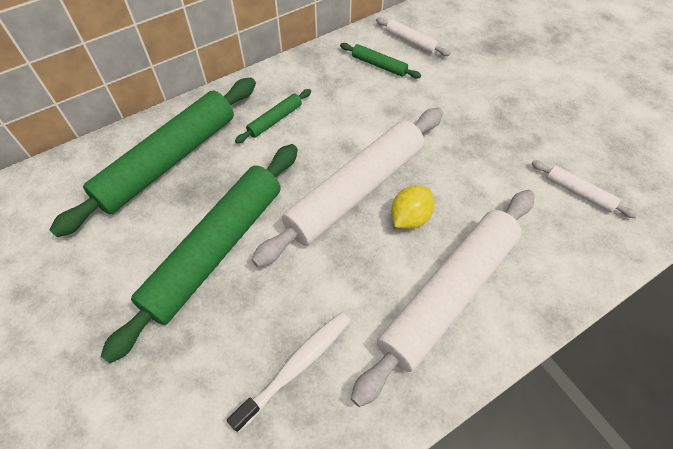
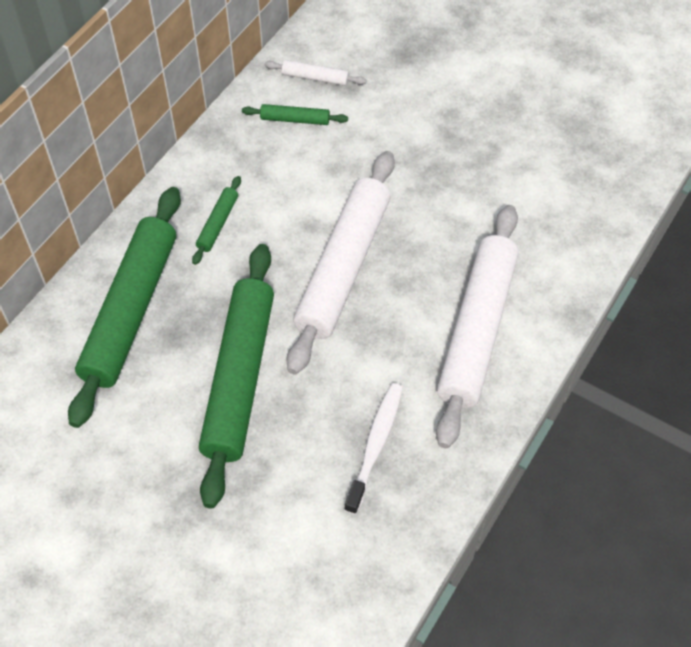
camera: 25 degrees left, 0 degrees up
yellow lemon [391,185,435,229] -> none
white rolling pin [532,161,637,218] -> none

